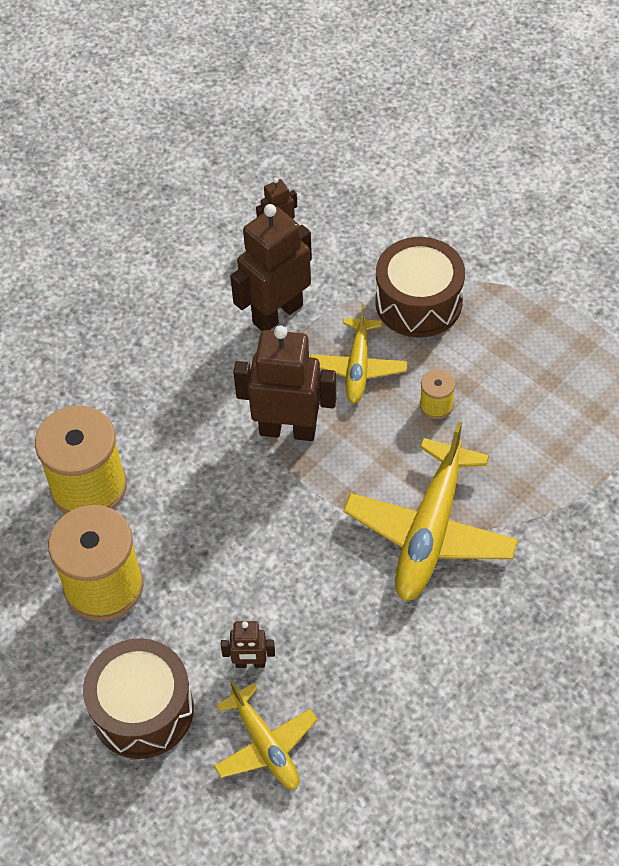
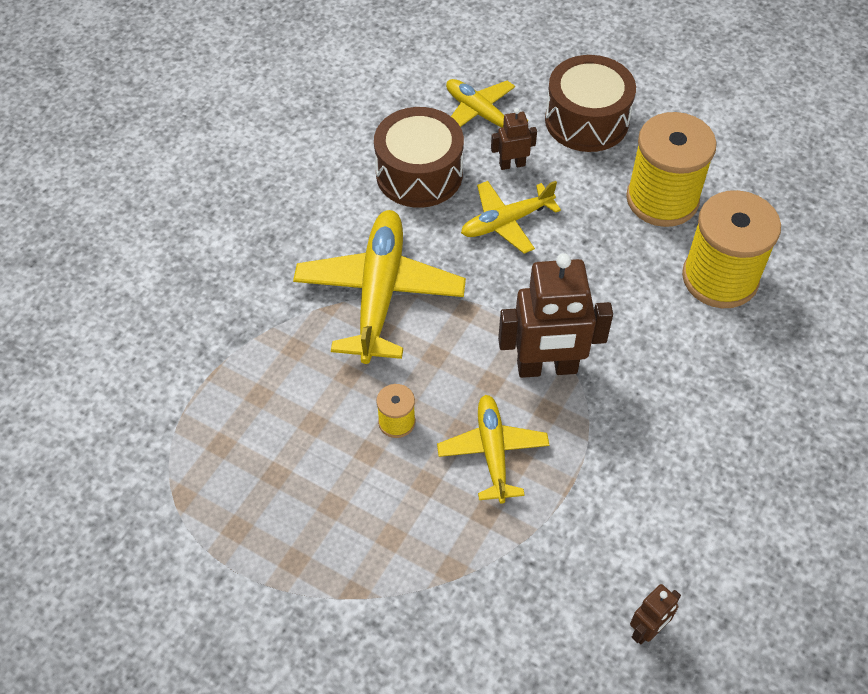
camera: 165 degrees right, 0 degrees up
brown robot [230,204,312,331] -> none
brown drum [376,237,465,337] -> brown drum moved to [374,107,464,208]
none -> yellow plane [461,181,561,253]

